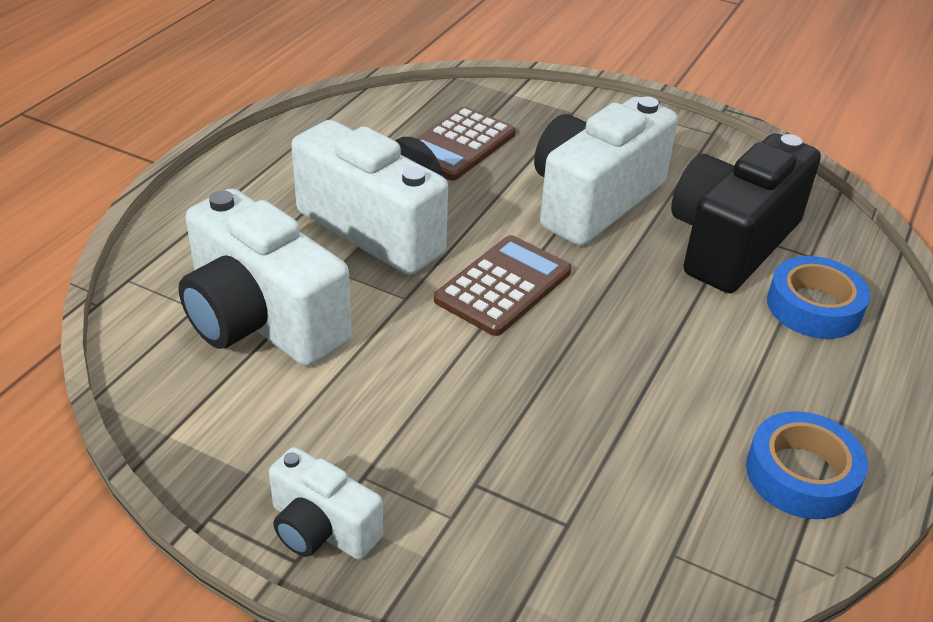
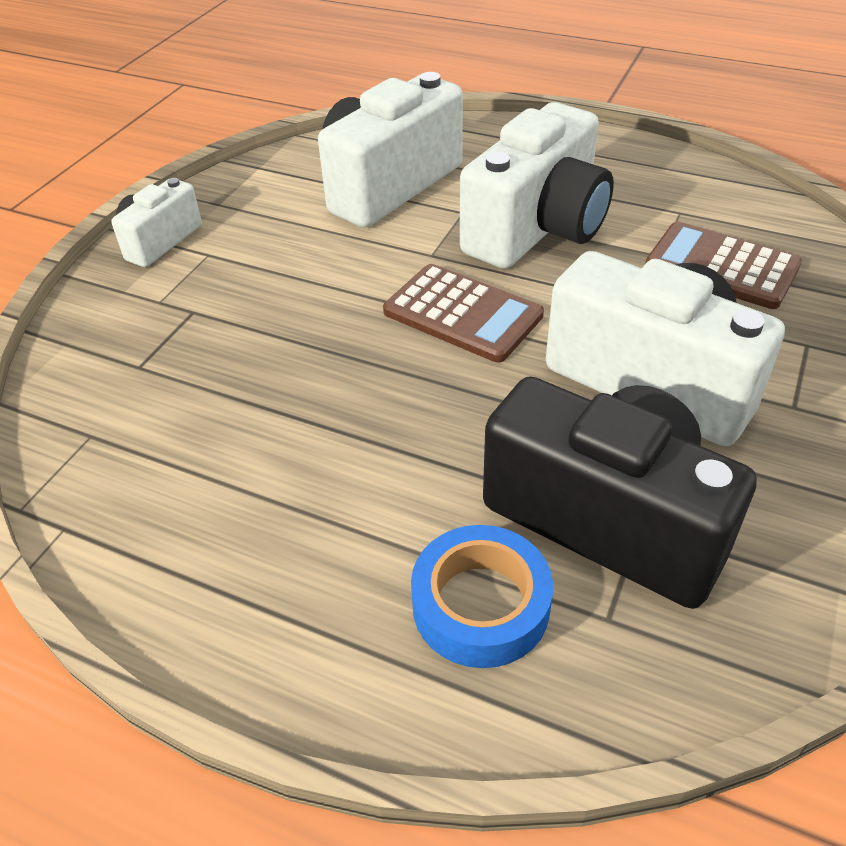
camera: 90 degrees right, 5 degrees up
blue tape [746,411,868,519] -> none

